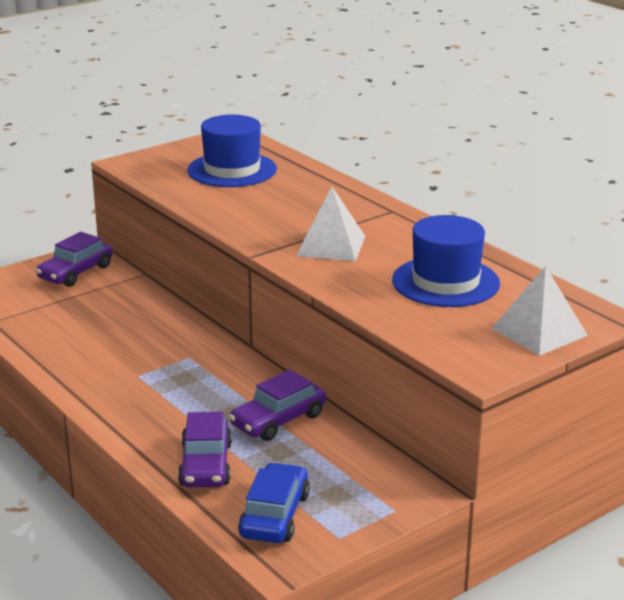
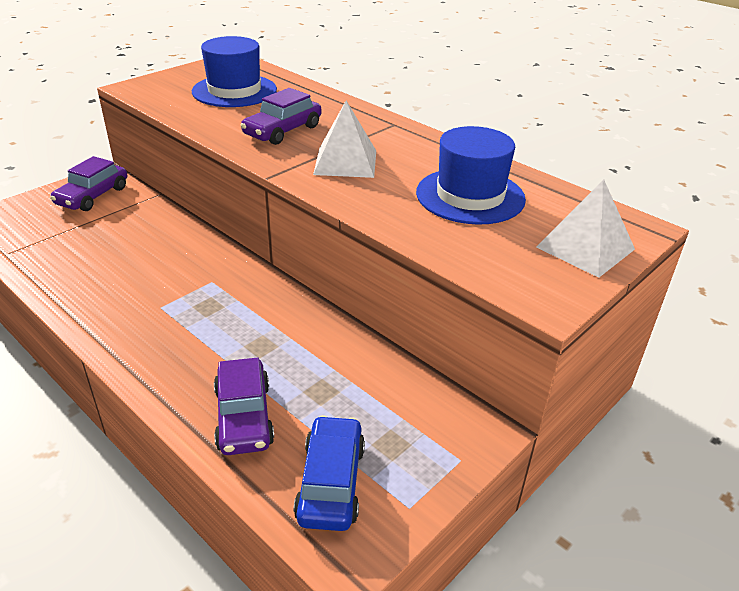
camera: 10 degrees left, 10 degrees up
purple car [229,370,326,441] -> purple car moved to [240,88,322,145]

